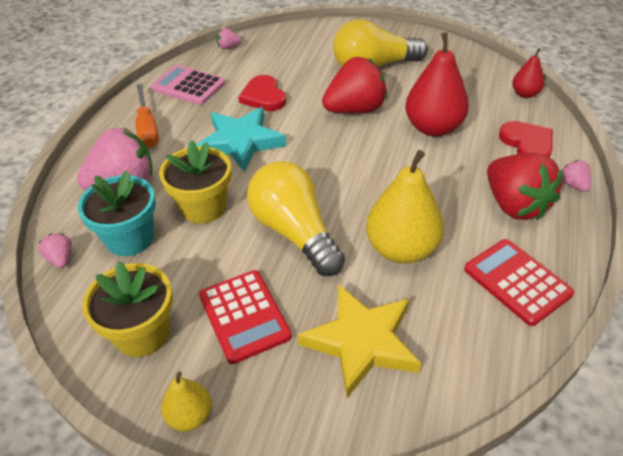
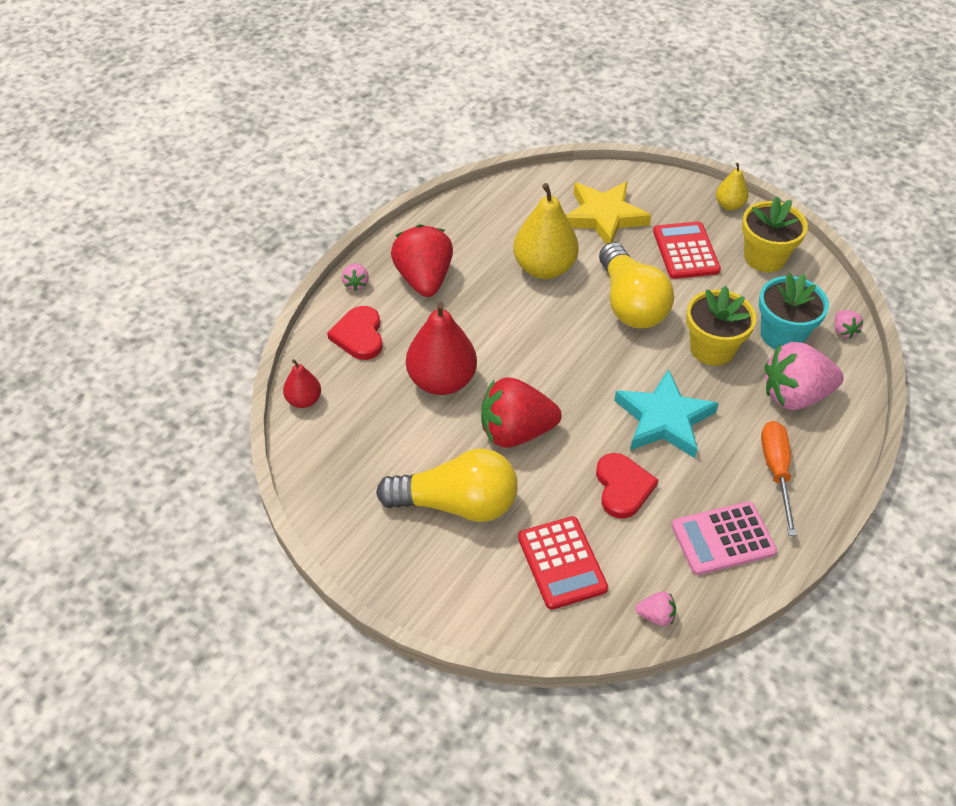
camera: 165 degrees left, 5 degrees up
pink calculator [151,65,225,105] -> pink calculator turned 120 degrees clockwise [672,501,777,575]
red calculator [464,239,574,326] -> red calculator moved to [518,516,608,610]

